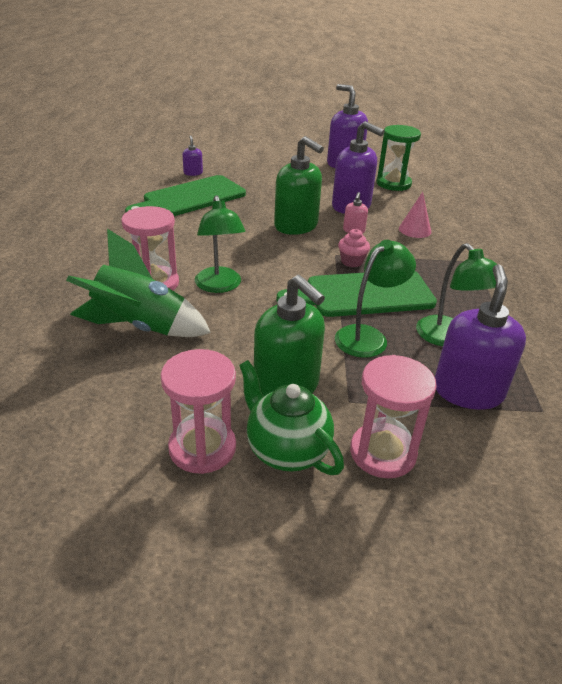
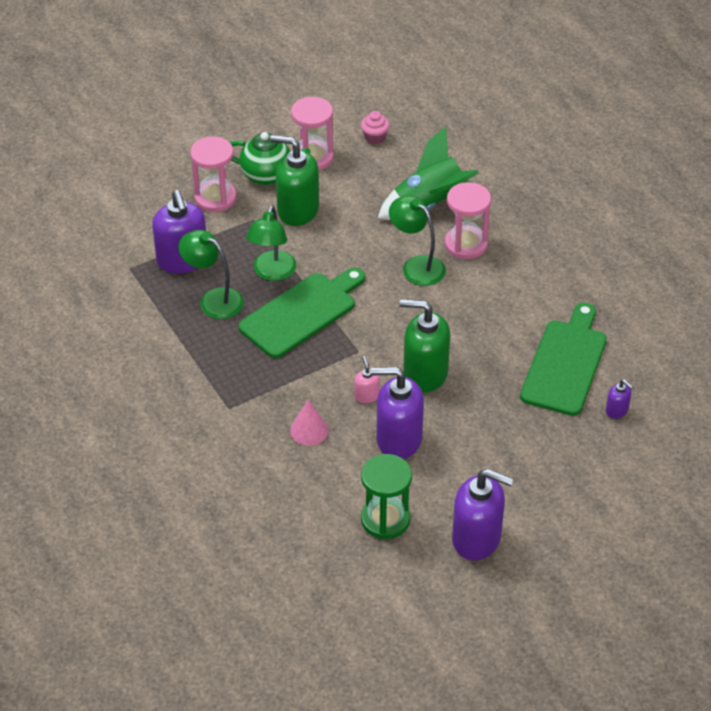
camera: 150 degrees right, 10 degrees up
pink cupcake [338,229,370,267] -> pink cupcake moved to [361,111,390,144]

